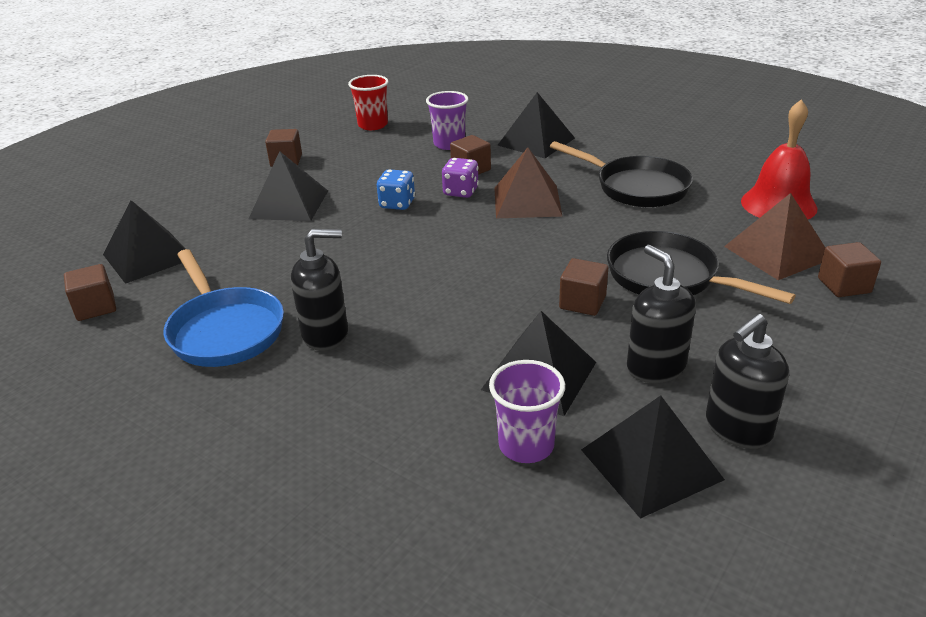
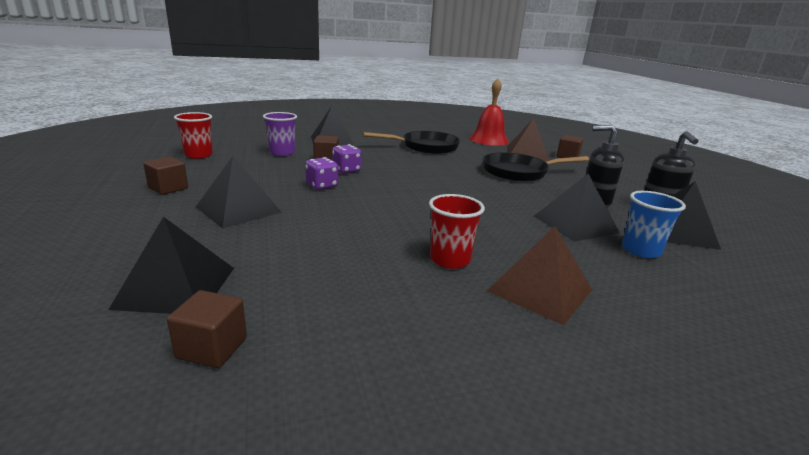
camera: 55 degrees left, 10 degrees down
blue pan [164,249,284,367] -> none
black soap dispenser [291,229,348,351] -> red cup [429,194,485,269]
blue dice [377,169,415,210] -> purple dice [305,157,338,190]
purple cup [489,360,565,463] -> blue cup [622,191,686,258]
brown pyramid [494,148,563,218] -> brown pyramid moved to [487,226,592,325]
brown cube [559,258,608,316] -> none

